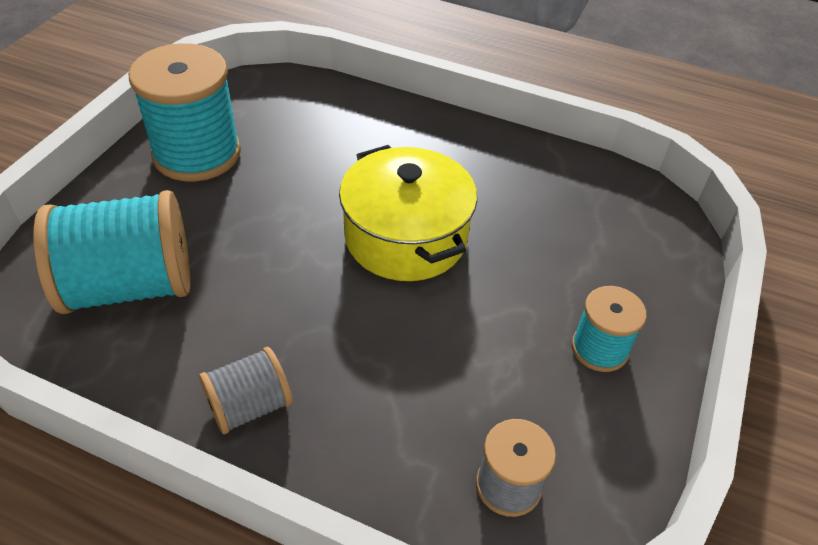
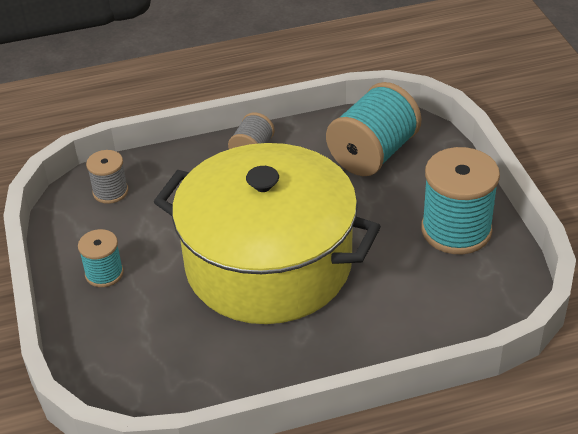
camera: 145 degrees right, 5 degrees down
yellow pot [339,145,477,281] -> yellow pot [154,143,381,324], size x1.79

